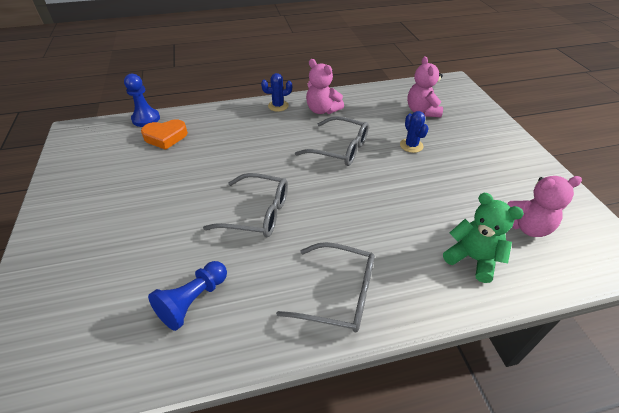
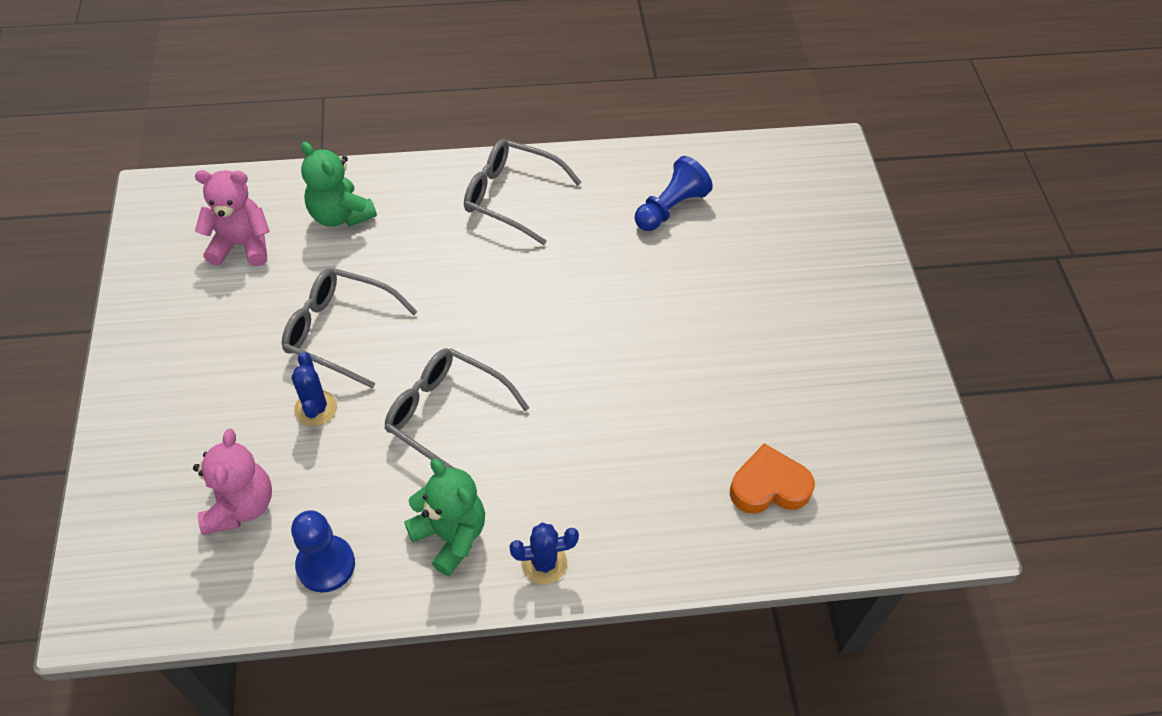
camera: 175 degrees left, 10 degrees up
blue pawn [124,74,160,127] -> blue pawn moved to [291,510,355,593]
grey glasses [203,173,288,238] -> grey glasses moved to [282,268,417,389]
pink teddy bear [306,59,344,114] -> green teddy bear [404,459,485,576]

